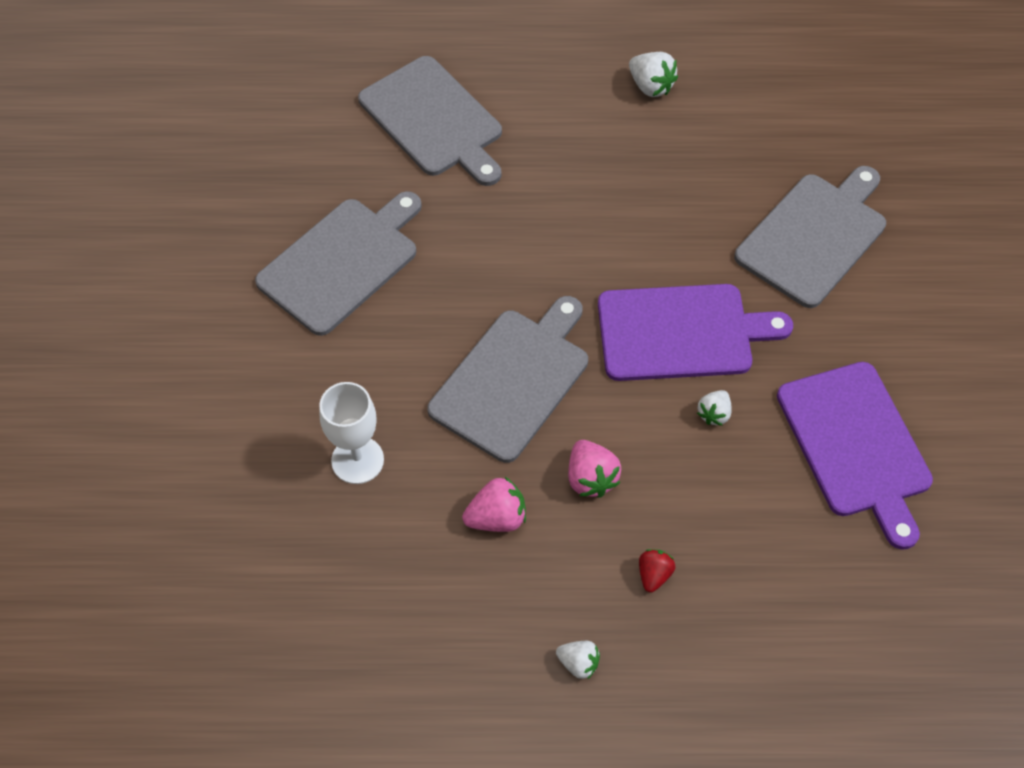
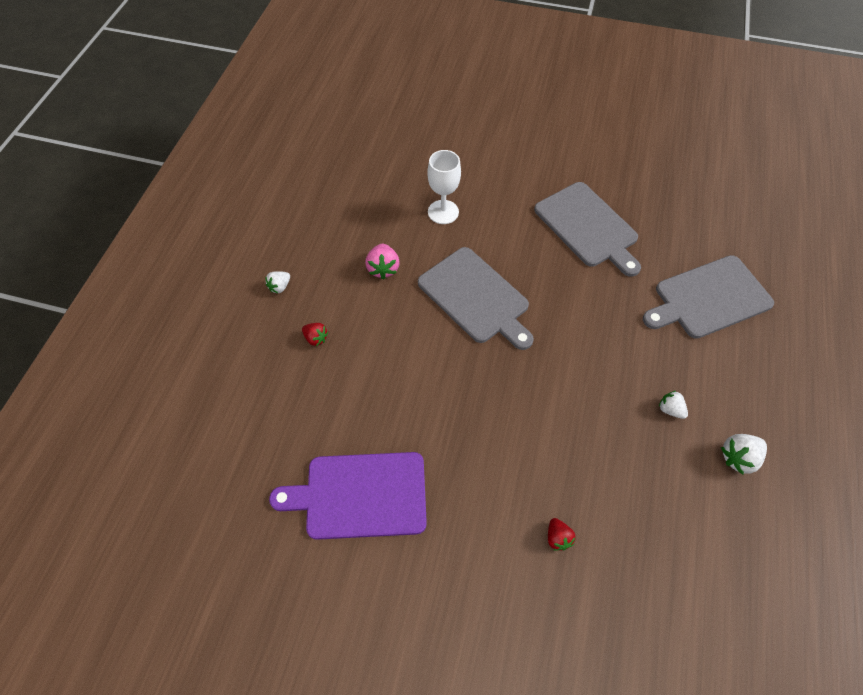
camera: 105 degrees right, 0 degrees up
pink strawberry [568,440,621,498] -> none
purple cutting board [598,284,793,381] -> none
white strawberry [697,390,732,426] -> white strawberry moved to [659,391,688,419]
grey cutting board [734,166,886,308] -> red strawberry [548,518,576,551]

